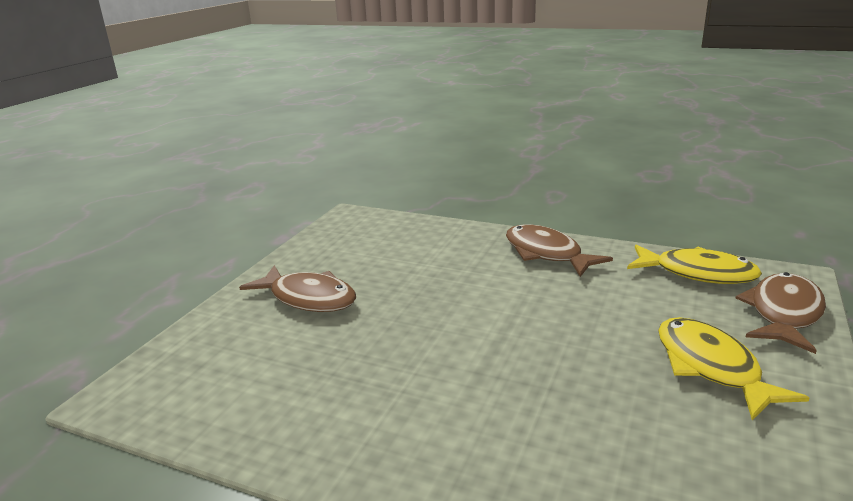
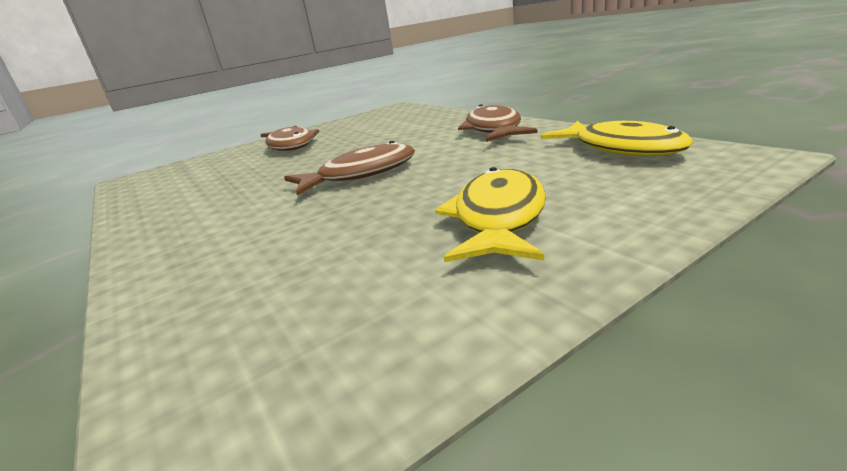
camera: 35 degrees right, 0 degrees up
brown fish [736,272,826,354] -> brown fish moved to [284,141,415,195]

